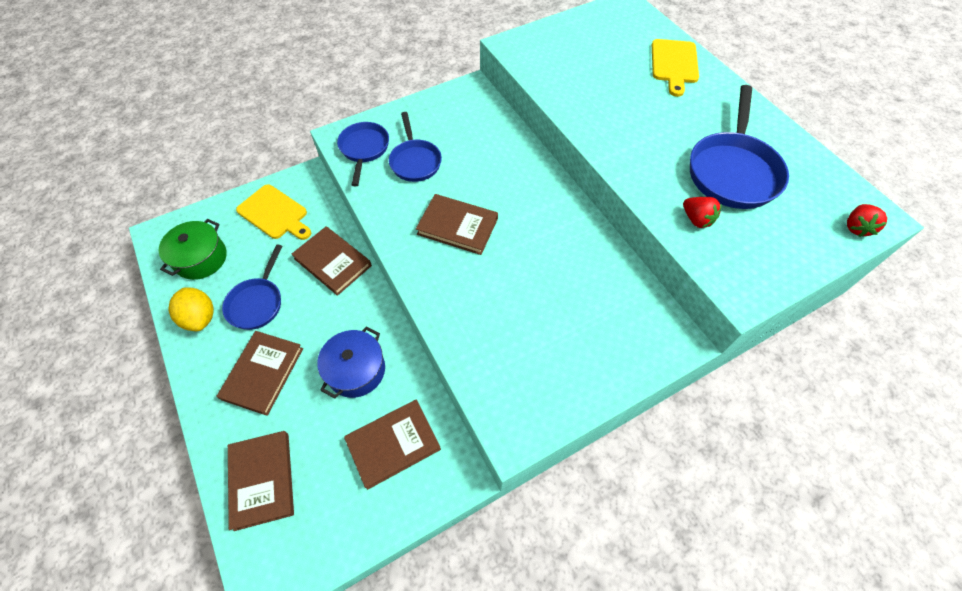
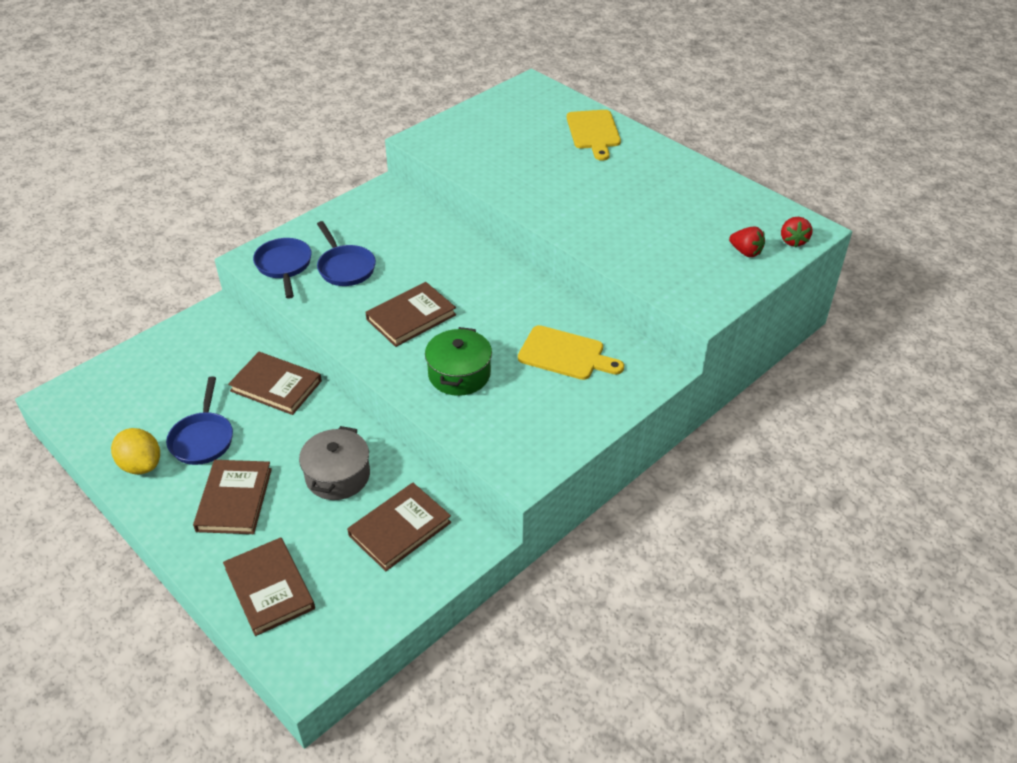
camera: 15 degrees left, 15 degrees down
green pot [159,219,227,280] -> green pot moved to [425,327,492,396]
yellow cutting board [236,184,311,240] -> yellow cutting board moved to [518,325,624,380]
blue pot [317,326,385,399] -> grey pot [299,426,370,500]
brown book [416,194,498,255] -> brown book turned 45 degrees counterclockwise [365,282,456,347]
red strawberry [683,197,722,228] -> red strawberry moved to [729,226,765,257]
blue pan [690,85,789,209] -> none

